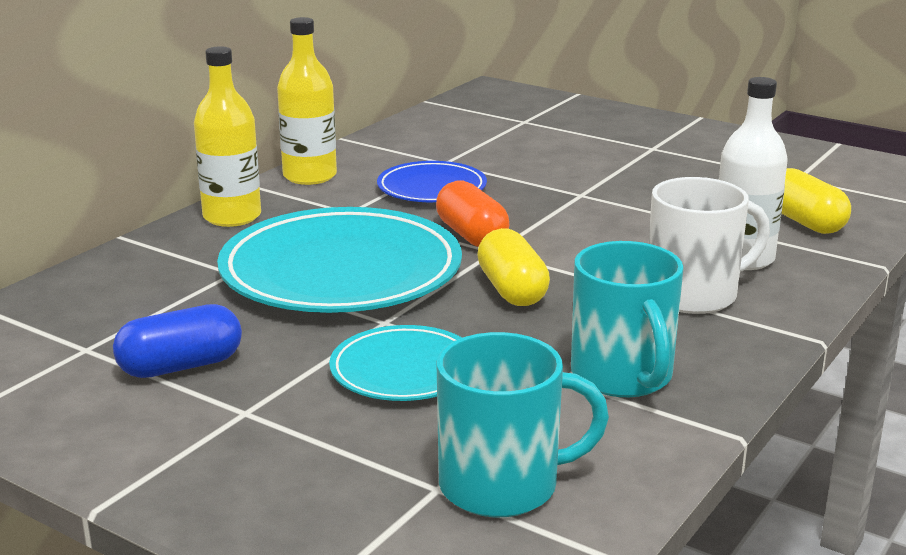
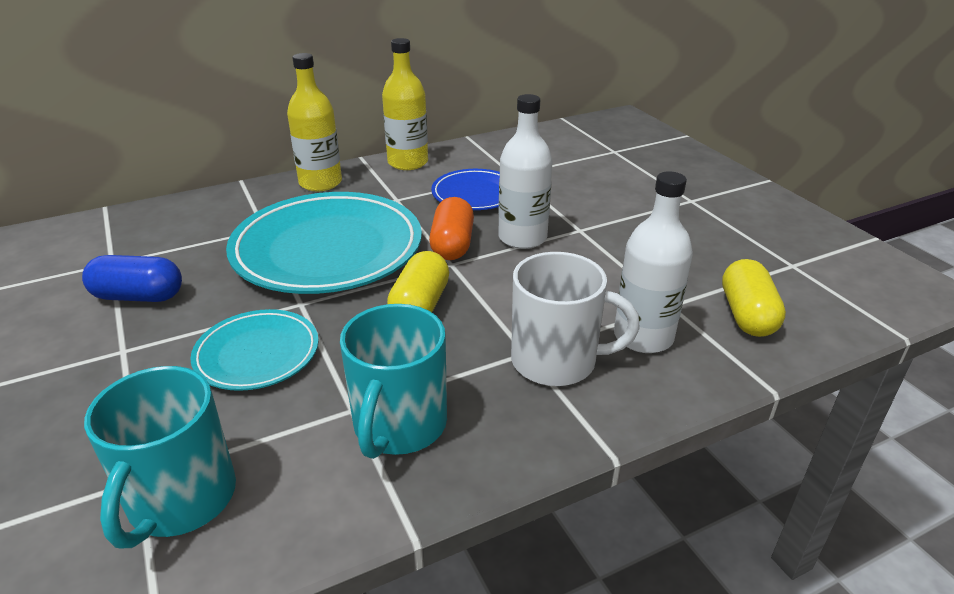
camera: 30 degrees right, 10 degrees up
turquoise mug [437,332,609,517] -> turquoise mug turned 75 degrees clockwise [84,366,236,548]
none -> white bottle [498,94,552,249]

